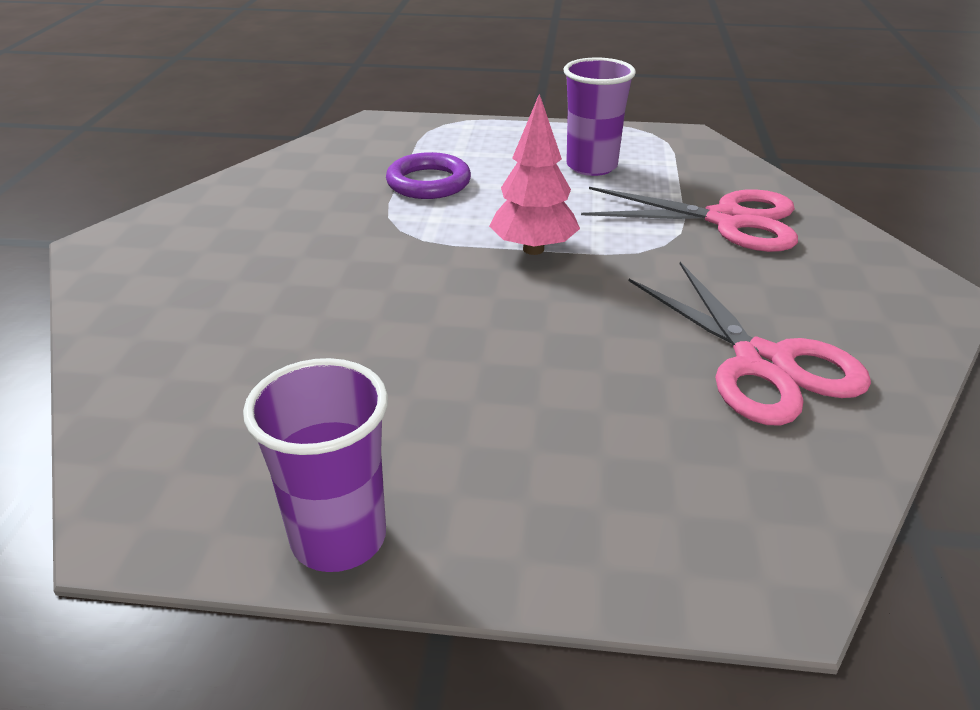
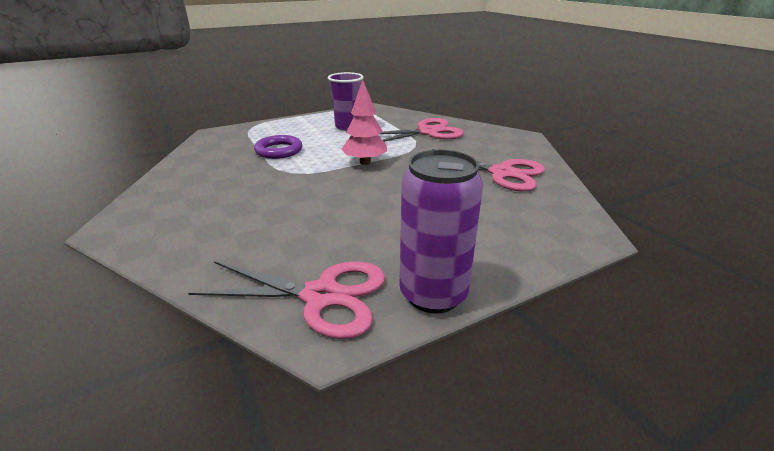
camera: 35 degrees left, 5 degrees down
purple cup [243,358,388,572] -> purple can [400,150,483,314]
none -> pink scissors [188,261,385,339]

